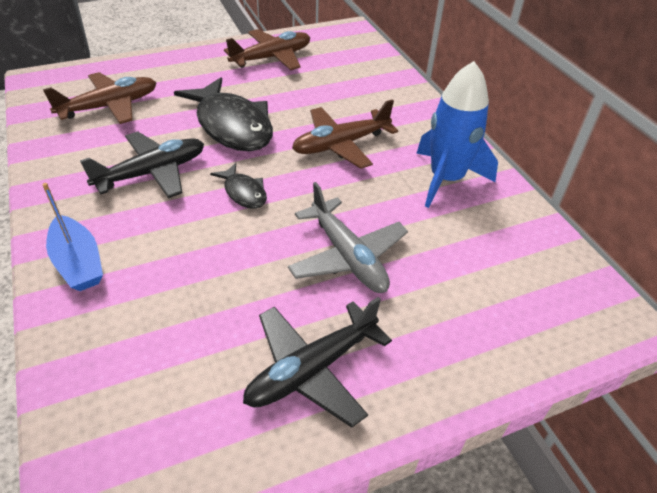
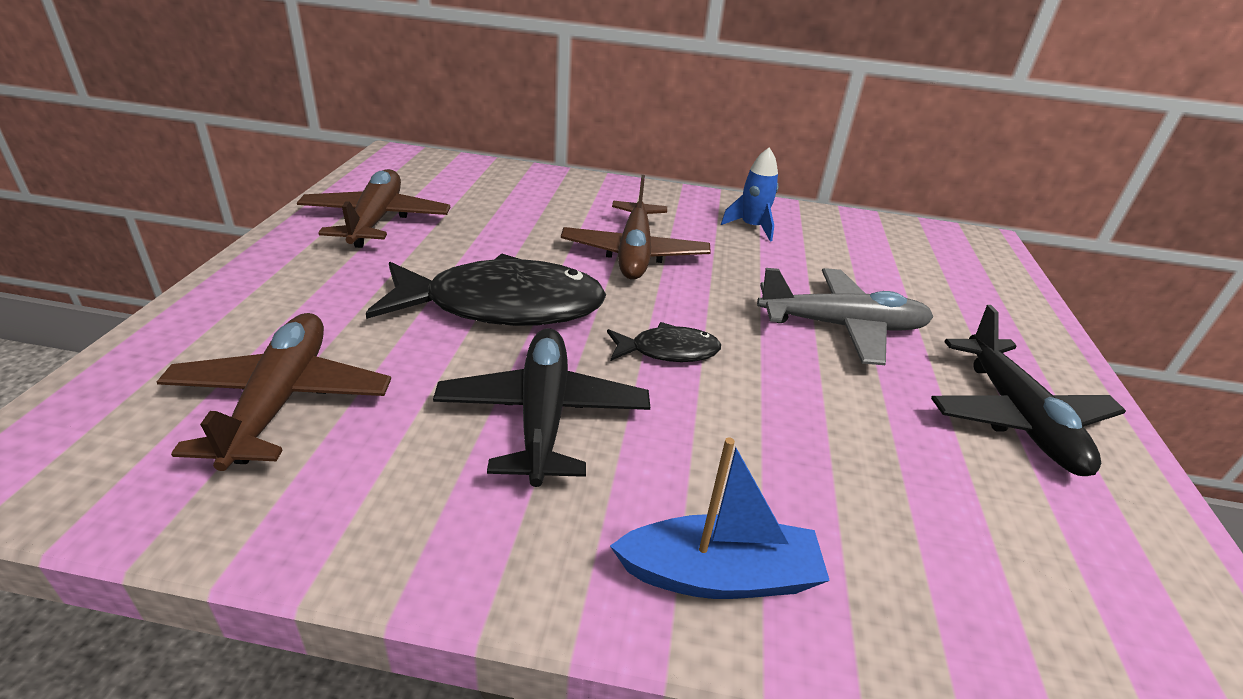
camera: 60 degrees left, 10 degrees down
blue rocket [416,61,498,208] -> blue rocket [721,148,778,242], size x0.54

